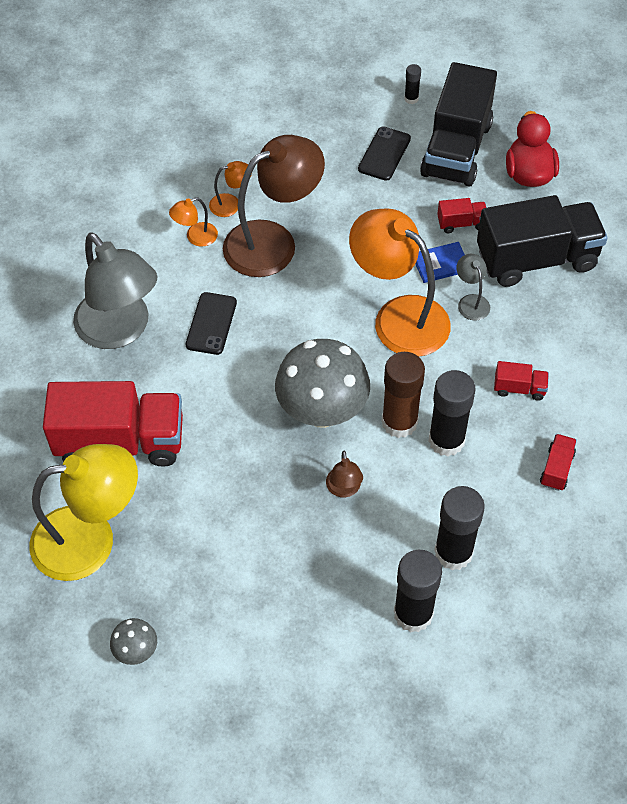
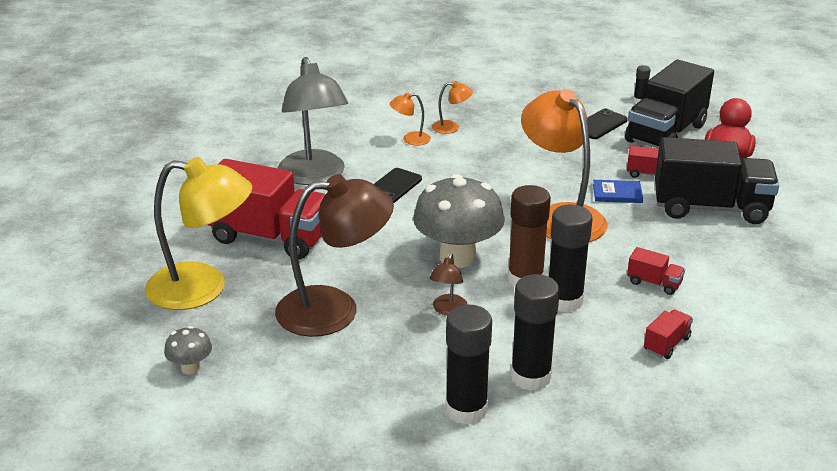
camera: 20 degrees right, 25 degrees down
brown lamp [223,135,325,277] -> brown lamp moved to [275,174,394,337]
grey lamp [457,254,490,320] -> none

